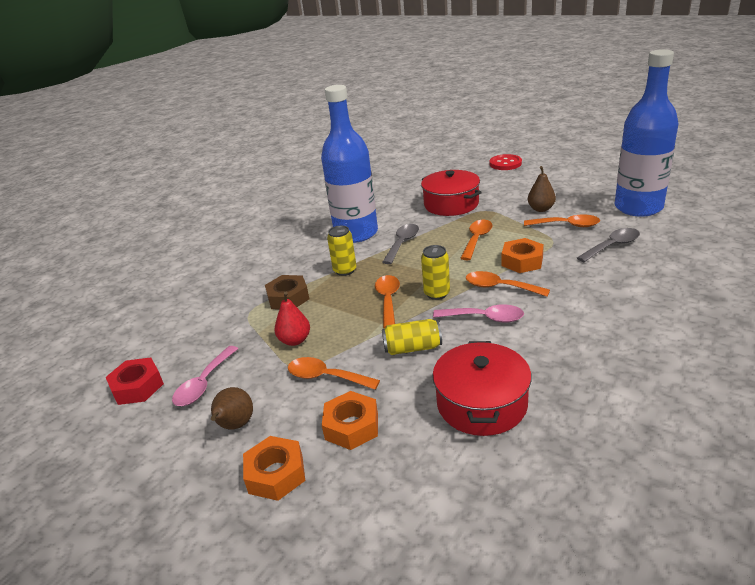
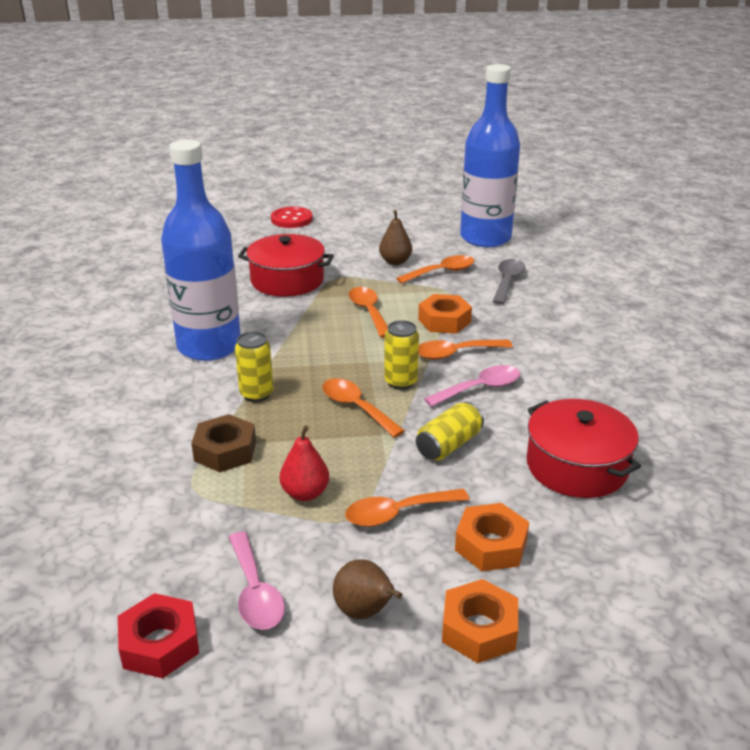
camera: 45 degrees left, 0 degrees up
grey spoon [383,224,419,264] -> none

